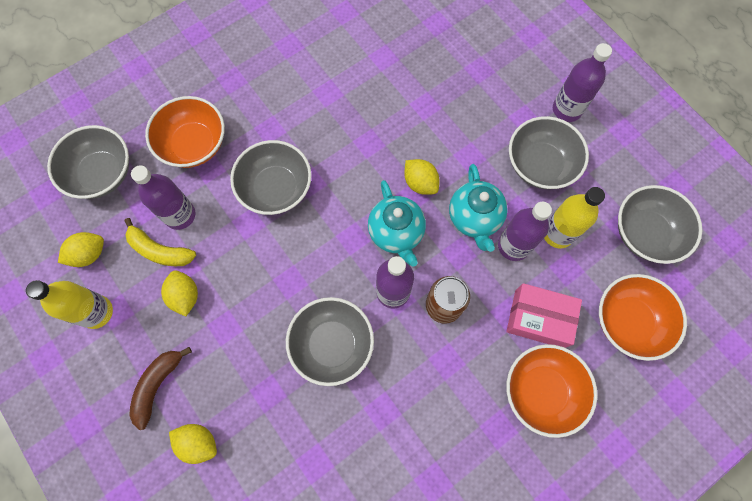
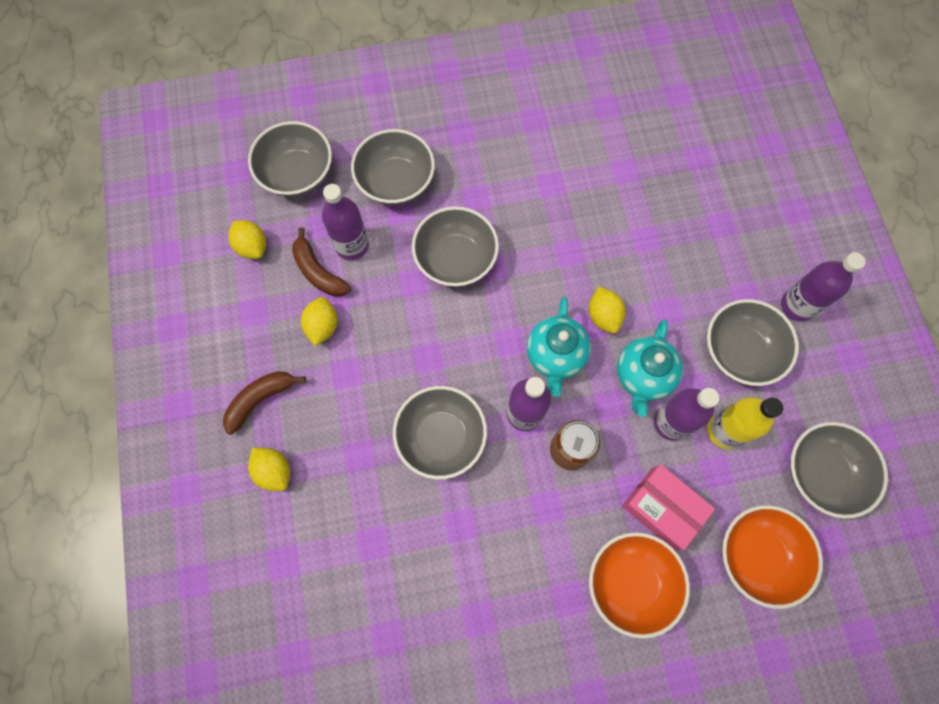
camera: 25 degrees right, 0 degrees up
yellow bottle [26,280,113,329] -> none
yellow lemon [58,232,104,267] -> yellow lemon turned 60 degrees clockwise [228,220,266,259]
yellow banana [125,218,196,266] -> brown banana [292,227,351,297]
orange bowl [145,96,225,168] -> grey bowl [351,129,435,205]

